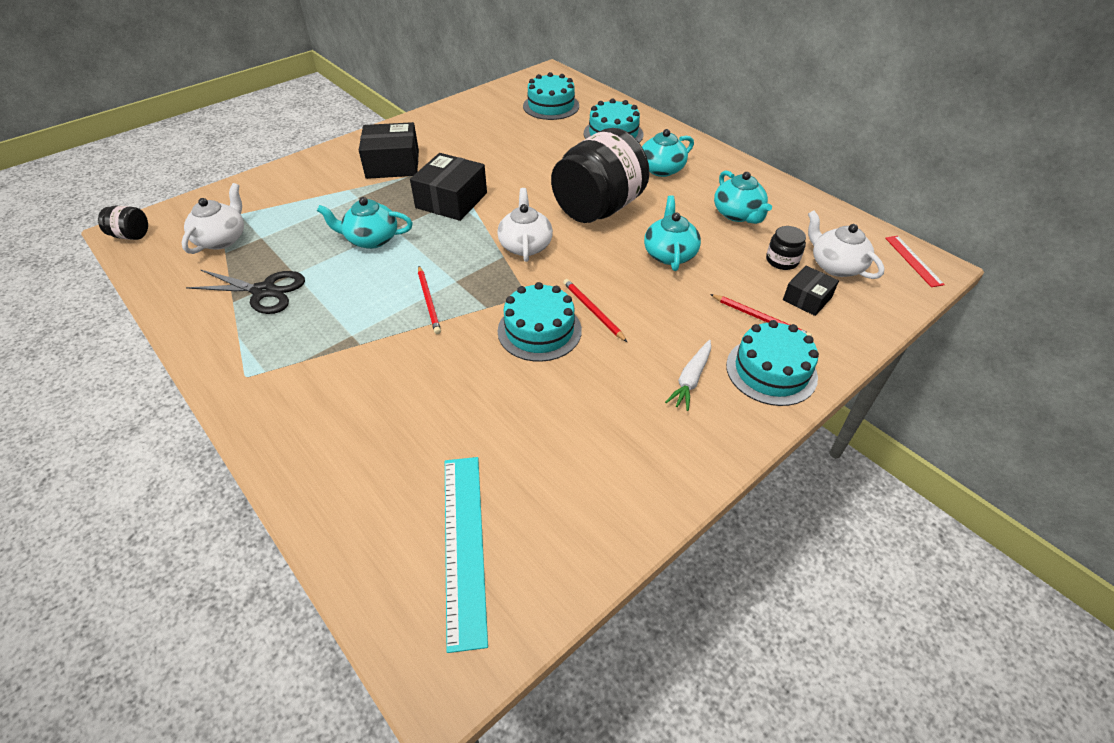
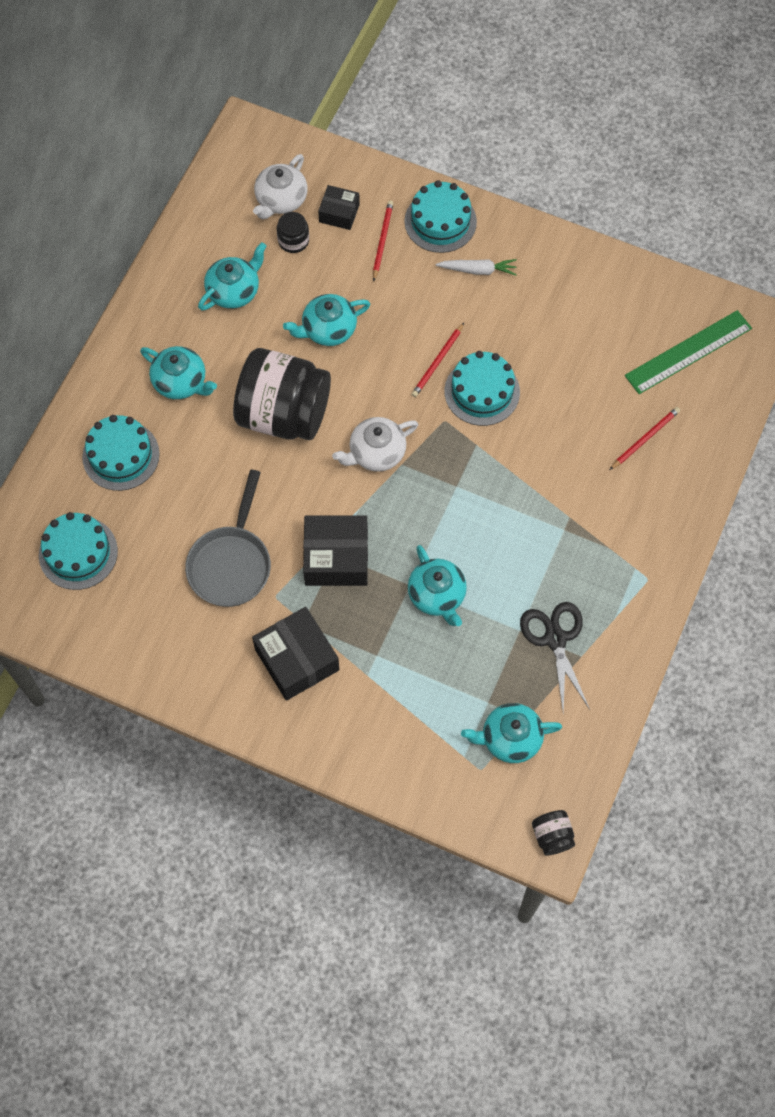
camera: 115 degrees left, 20 degrees up
white teapot [182,183,244,254] -> turquoise teapot [461,703,562,763]
red pencil [418,266,441,334] -> red pencil moved to [610,407,680,470]
turquoise ruler [445,457,488,653] -> green ruler [625,310,752,394]
red ruler [885,236,945,287] -> none
none -> grey pan [185,470,271,607]

